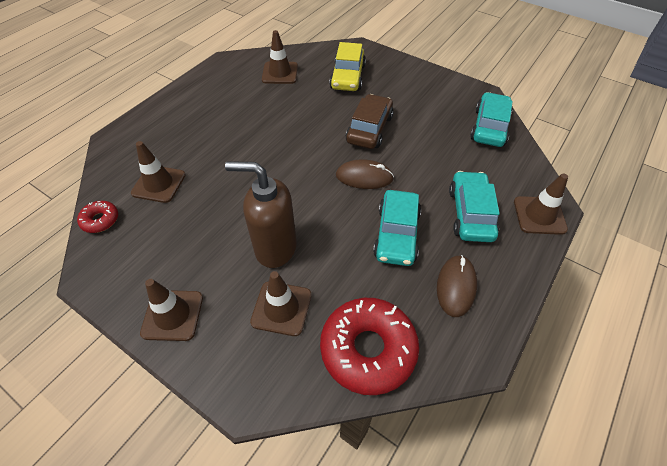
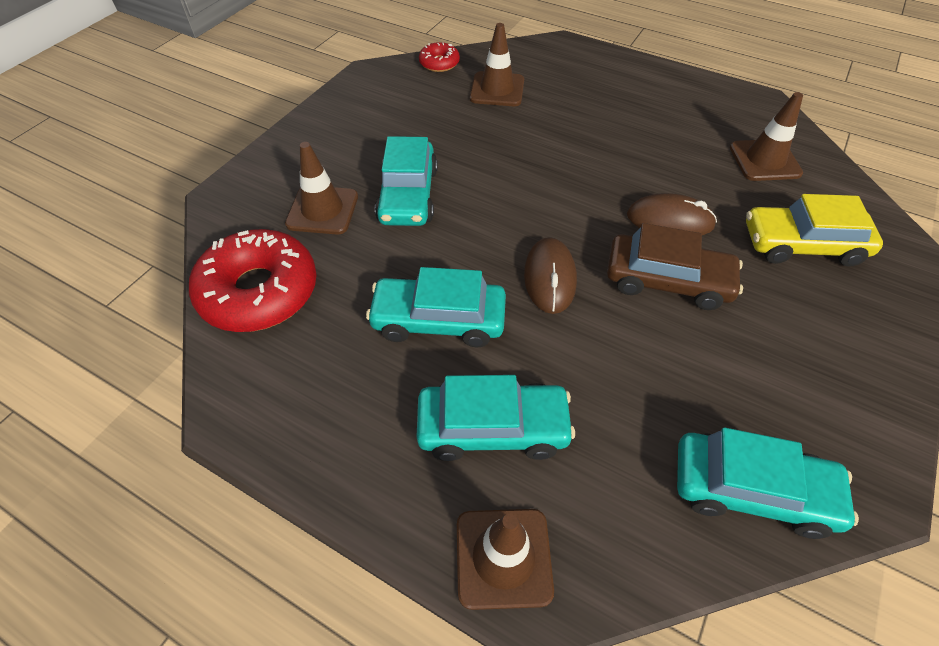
camera: 85 degrees right, 0 degrees up
brown traffic cone [140,279,203,341] -> none
brown soap dispenser [225,161,297,268] -> turquoise car [375,136,438,226]
brown mouse [437,255,477,317] -> brown mouse moved to [627,193,717,235]

